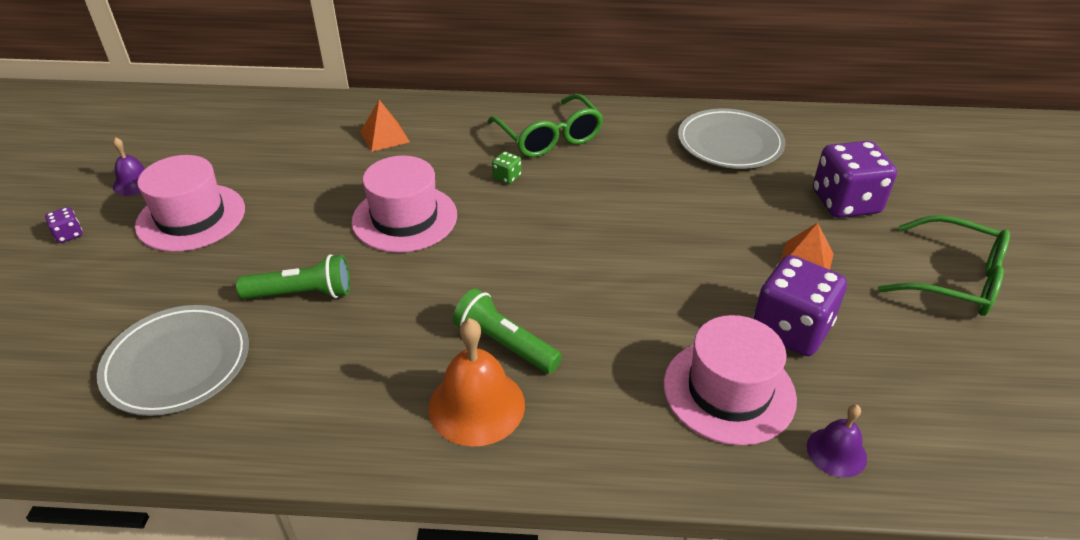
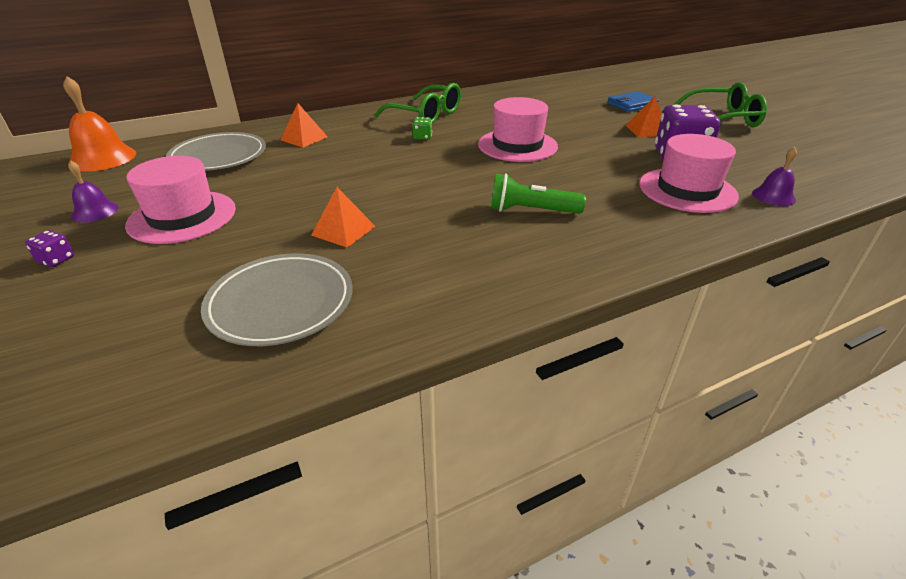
camera: 30 degrees left, 5 degrees down
green flashlight [236,254,350,299] -> orange pyramid [311,187,375,248]
pink hat [352,156,457,253] -> pink hat moved to [478,97,558,162]
orange bell [429,318,525,447] -> orange bell moved to [63,76,136,172]
grey plate [678,108,785,169] -> grey plate moved to [166,132,266,171]
purple dice [813,141,897,218] -> blue wallet [608,91,659,112]

